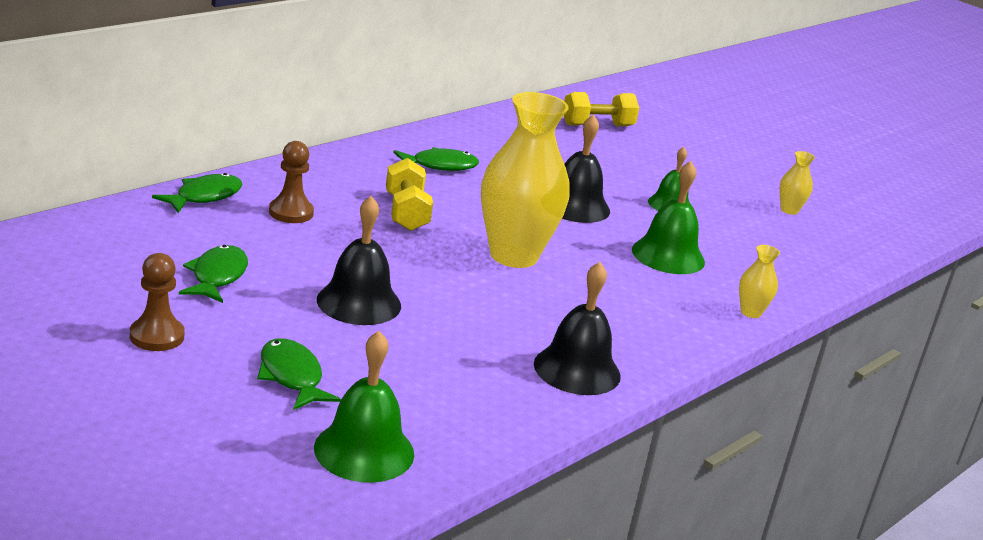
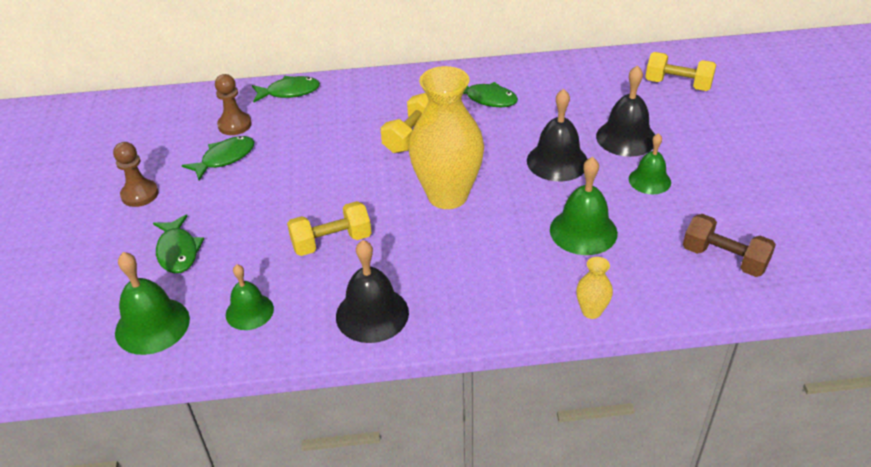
camera: 45 degrees right, 15 degrees up
green fish [257,338,341,410] -> green fish turned 150 degrees clockwise [153,215,204,273]
brown pawn [269,141,314,223] -> brown pawn moved to [215,74,252,135]
black bell [317,196,401,325] -> black bell moved to [596,65,655,157]
yellow vase [780,151,815,215] -> none
none -> green bell [226,264,274,330]
none -> yellow dumbbell [287,201,372,256]
none -> brown dumbbell [683,214,776,277]

